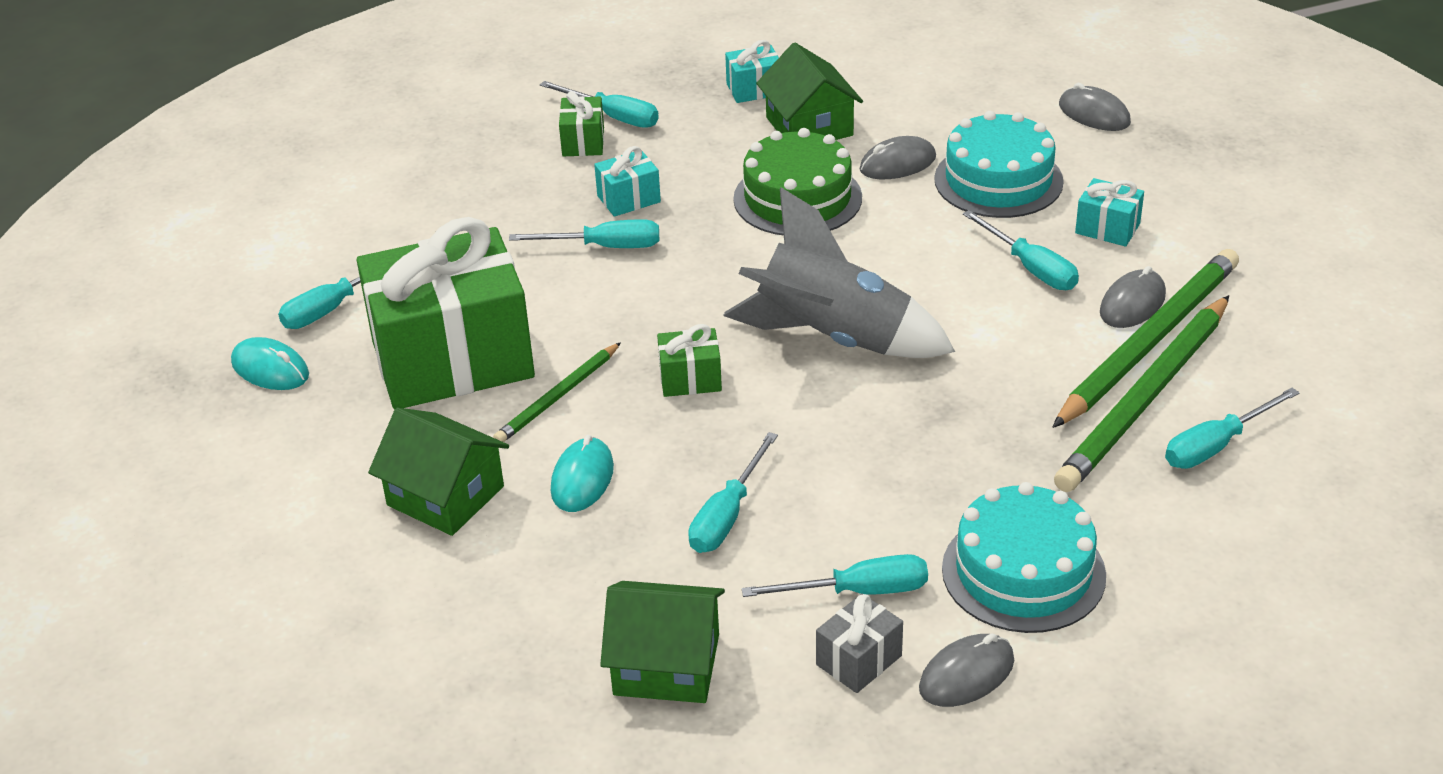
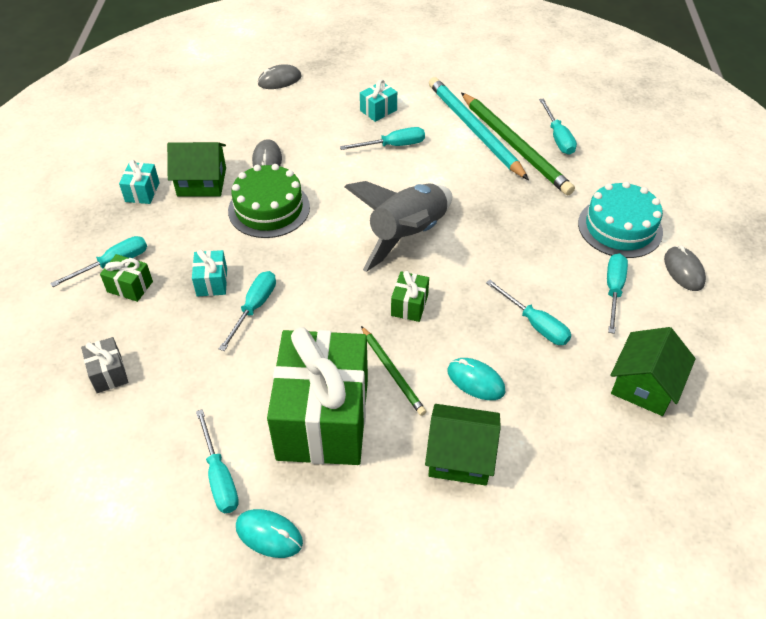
camera: 70 degrees left, 10 degrees up
turquoise mouse [231,337,309,390] -> turquoise mouse turned 60 degrees clockwise [236,509,303,558]
green house [368,408,509,536] -> green house turned 45 degrees clockwise [425,404,501,486]
grey gift [816,594,903,693] -> grey gift moved to [81,337,128,393]
turquoise cake [934,111,1064,218] -> none
green pencil [1052,249,1239,428] -> turquoise pencil [429,77,529,180]
grey mouse [1100,266,1166,328] -> none

